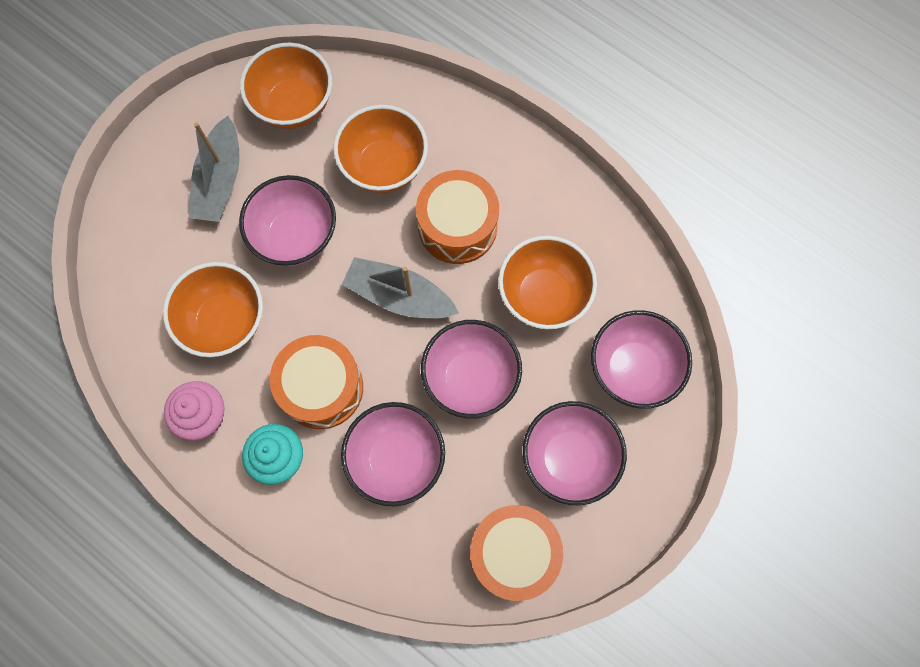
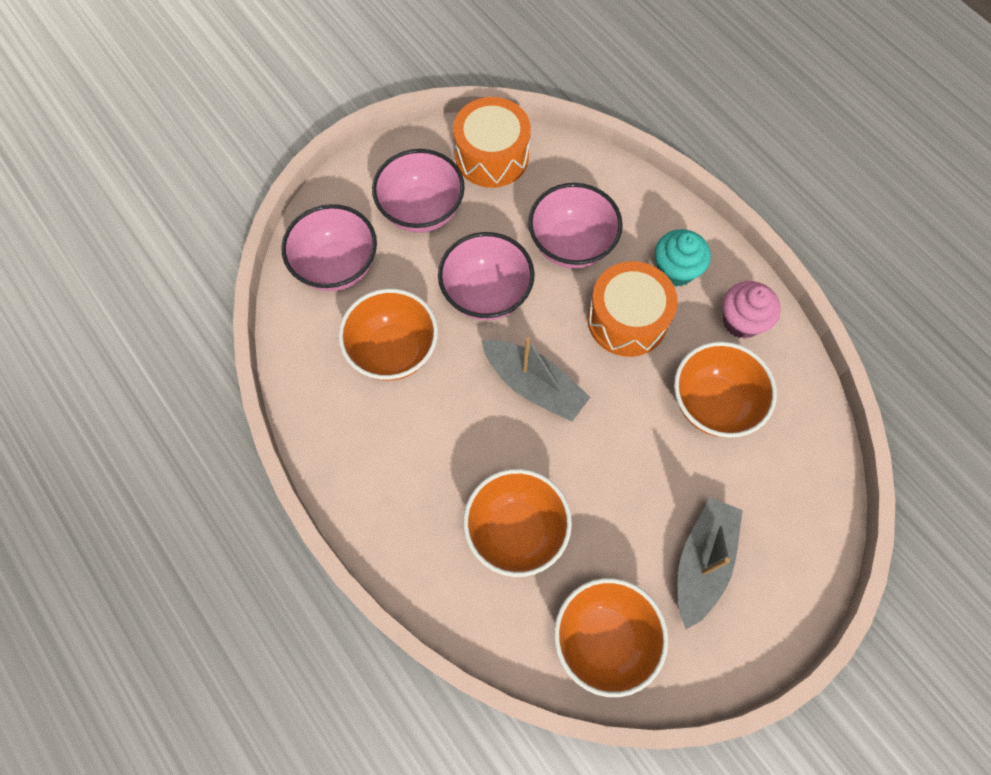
camera: 165 degrees left, 5 degrees down
pink bowl [239,175,336,266] -> none
orange drum [416,170,499,264] -> none

